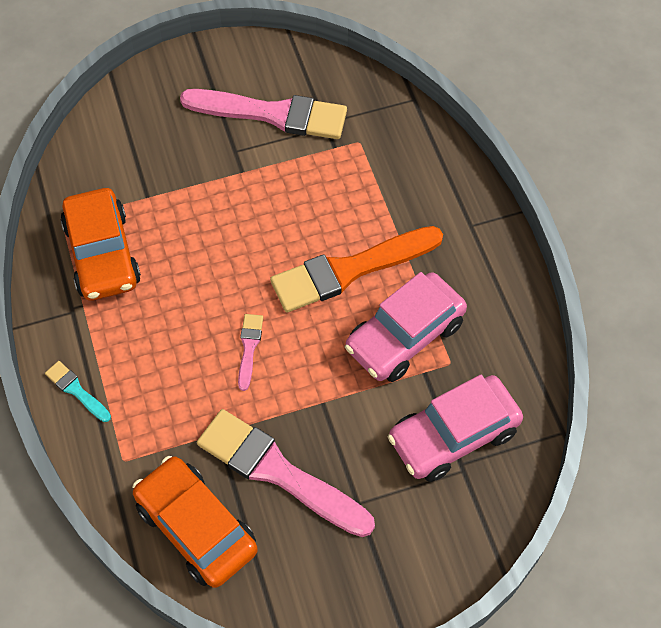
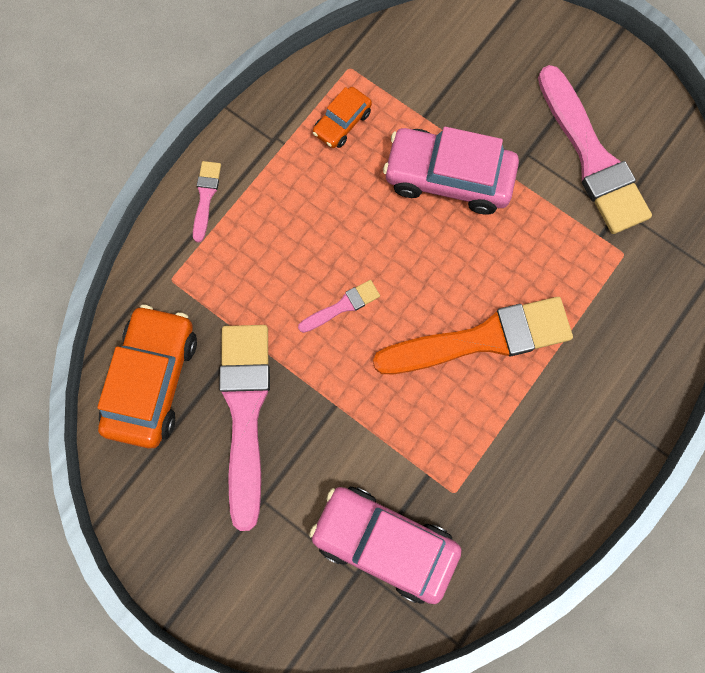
camera: 55 degrees right, 15 degrees up
turquoise brush [45,361,111,422] -> pink brush [193,161,221,243]
orange car [61,188,141,300] -> orange car [313,87,372,148], size x0.52
orange brush [270,226,443,312] -> orange brush turned 135 degrees clockwise [373,297,573,374]
pink car [345,272,467,382] -> pink car moved to [383,127,519,215]

